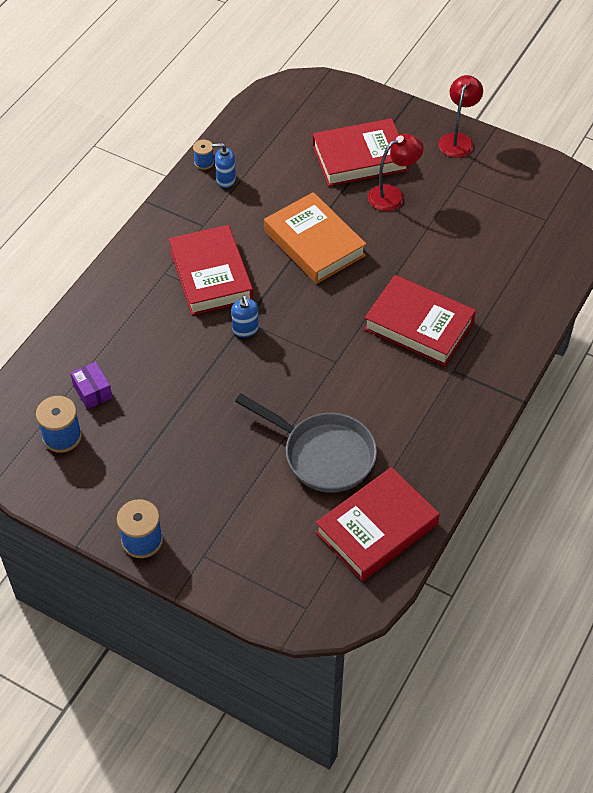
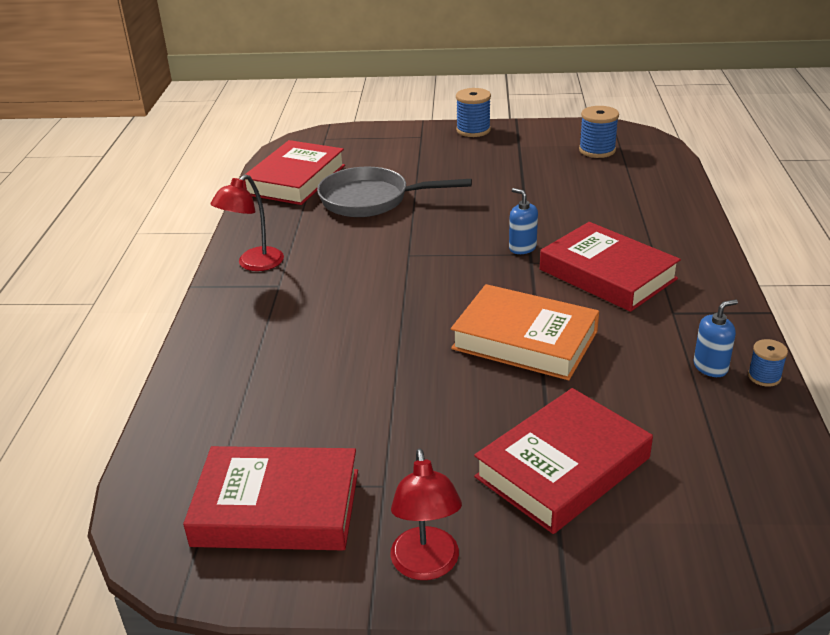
camera: 155 degrees right, 20 degrees down
purple box [70,362,113,409] -> none
red book [364,275,476,366] -> red book moved to [183,446,358,550]
red lamp [368,134,423,211] -> red lamp moved to [211,174,284,271]

